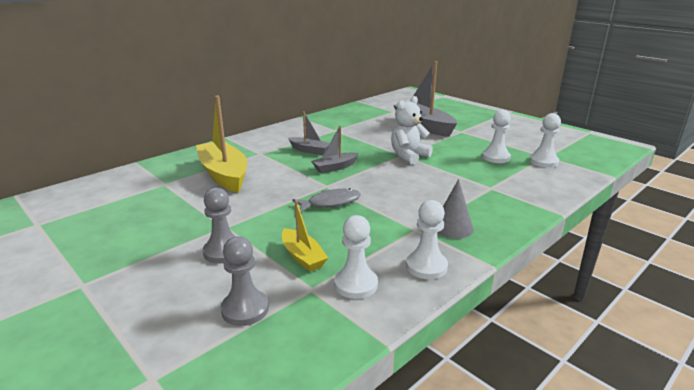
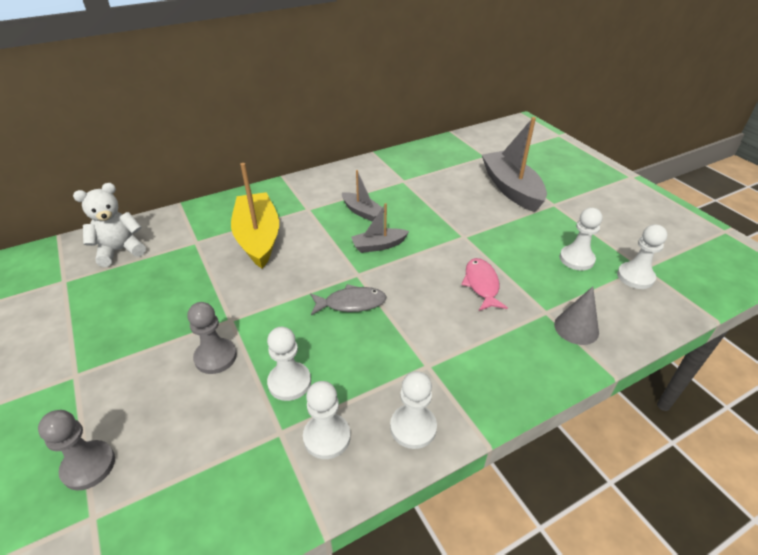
camera: 15 degrees right, 15 degrees up
grey pawn [220,236,269,326] -> grey pawn moved to [38,410,115,491]
yellow boat [282,200,328,272] -> white pawn [267,327,311,401]
white teddy bear [391,96,433,165] -> white teddy bear moved to [73,183,146,267]
grey cone [437,179,474,239] -> grey cone moved to [554,286,599,345]
none -> pink fish [461,258,508,311]

